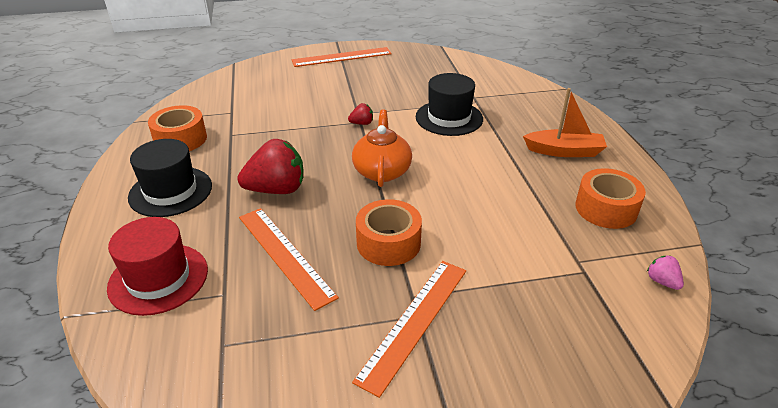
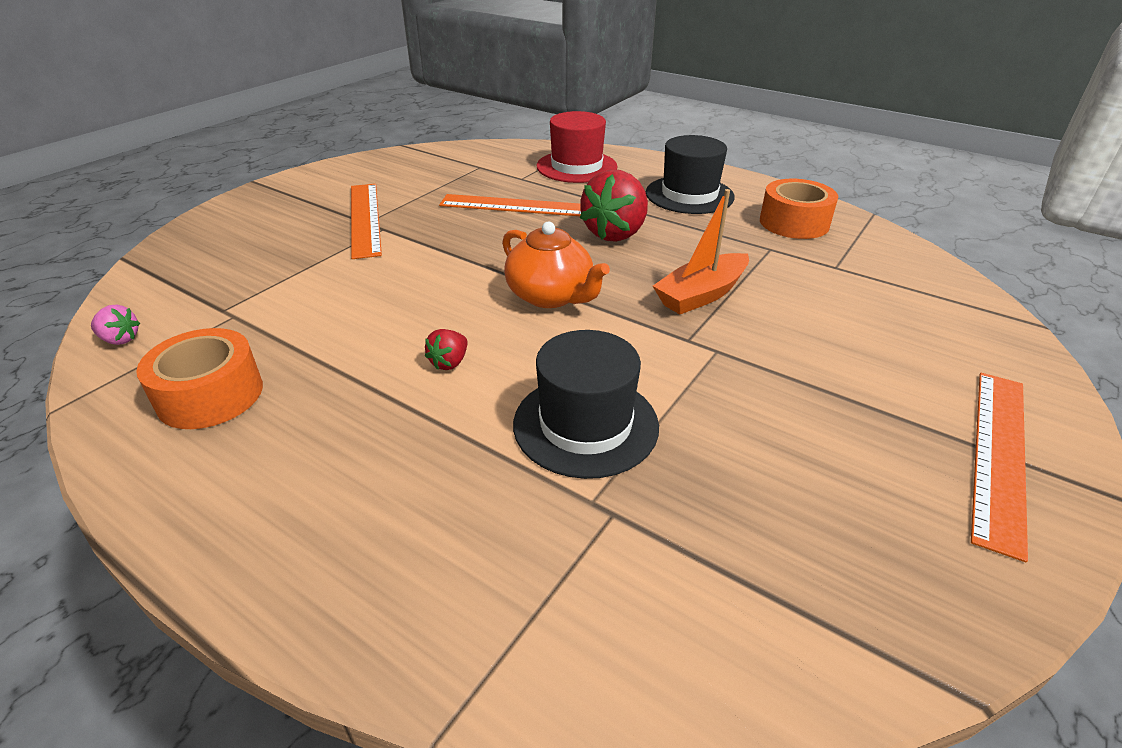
camera: 135 degrees right, 0 degrees up
red strawberry [348,103,373,125] -> red strawberry moved to [425,329,467,370]
orange tape [356,199,422,266] -> none
orange boat [523,88,607,157] -> orange boat moved to [653,189,749,314]

